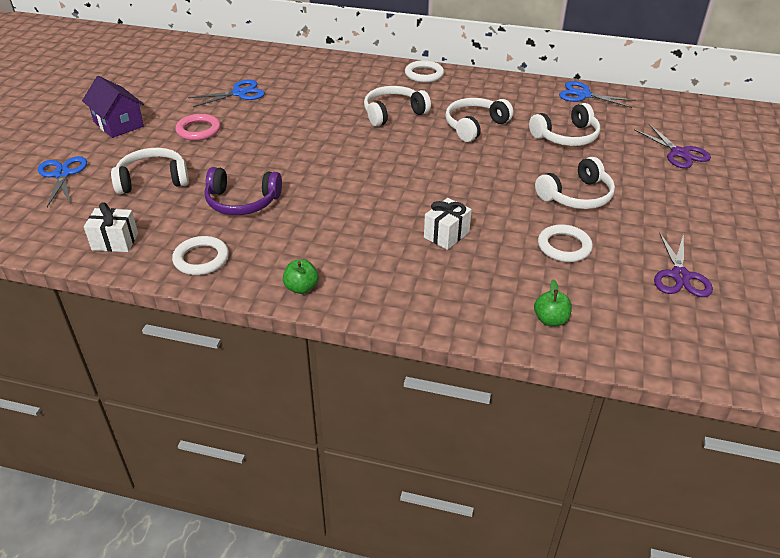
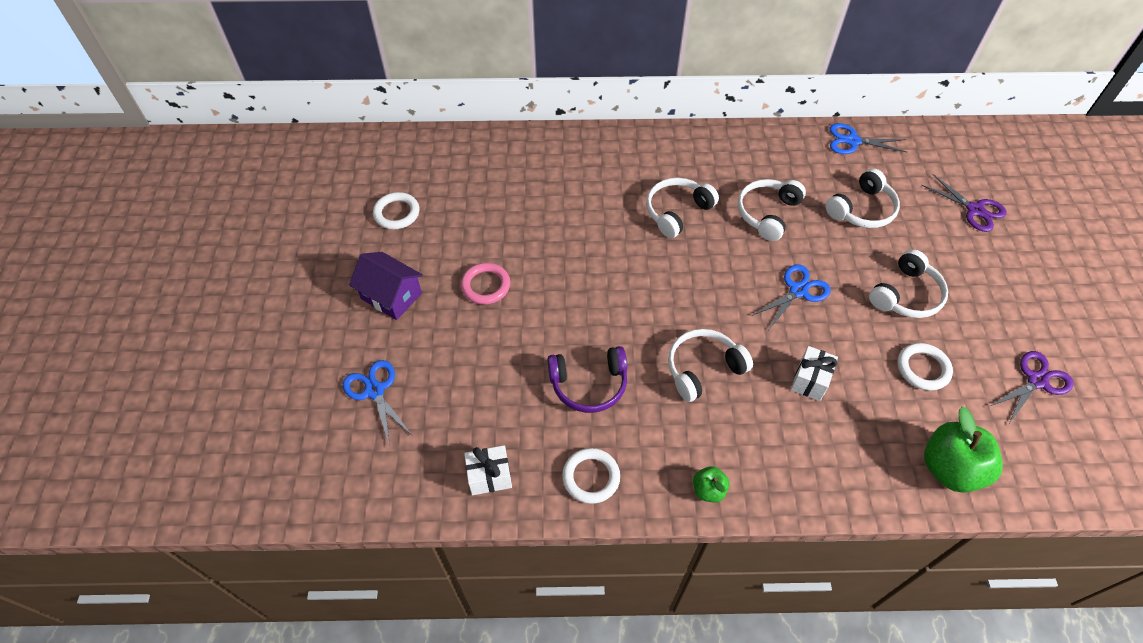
camera: 15 degrees left, 15 degrees up
white headphones [111,148,189,194] -> white headphones moved to [668,329,753,402]
blue scissors [188,79,265,107] -> blue scissors moved to [751,264,830,329]
white ring [405,60,444,83] -> white ring moved to [373,192,420,229]
green apple [534,279,572,326] -> green apple [924,406,1003,493], size x1.97
purple scissors [654,232,713,297] -> purple scissors turned 120 degrees counterclockwise [990,351,1074,424]

